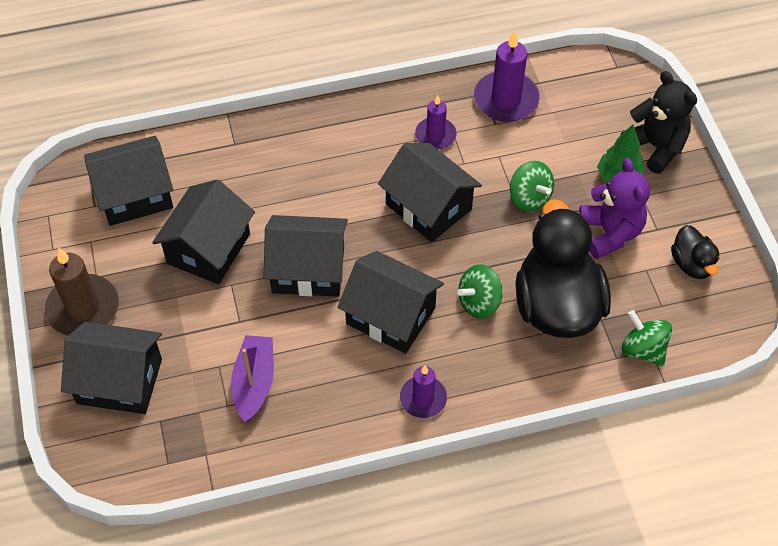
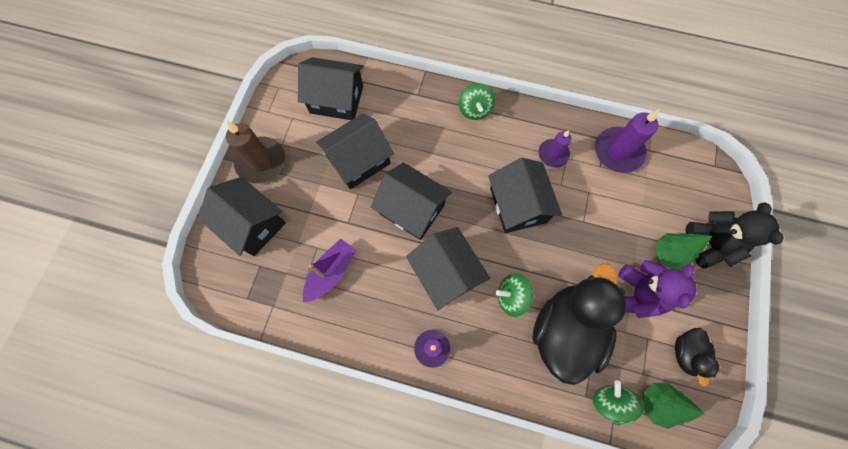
camera: 30 degrees right, 15 degrees up
green spinning top [510,161,554,211] -> green spinning top moved to [459,83,496,120]
none -> green tree [643,383,705,429]

